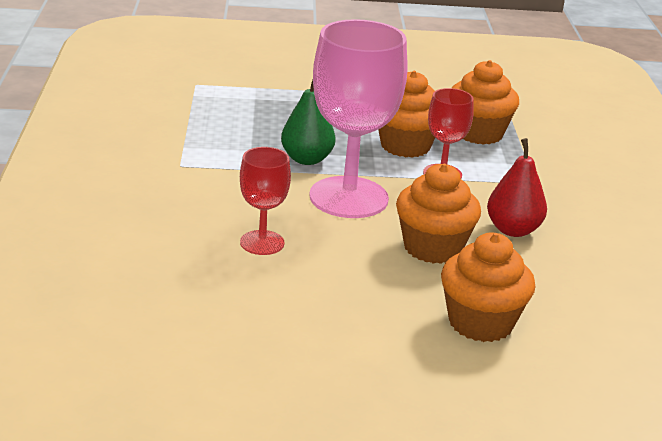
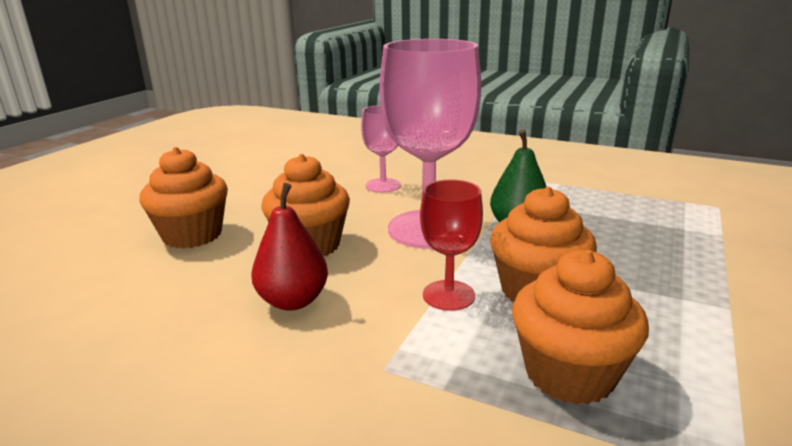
camera: 120 degrees right, 5 degrees down
red goblet [240,147,291,255] -> pink goblet [361,105,401,193]

